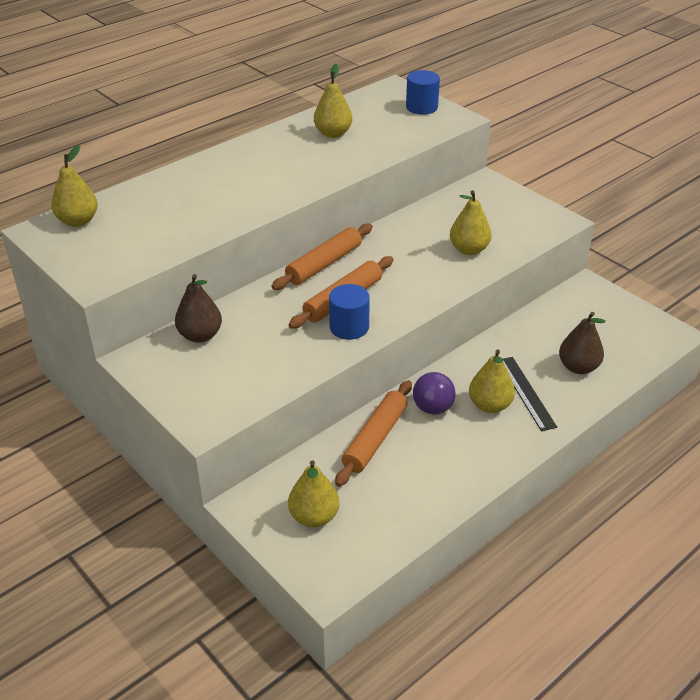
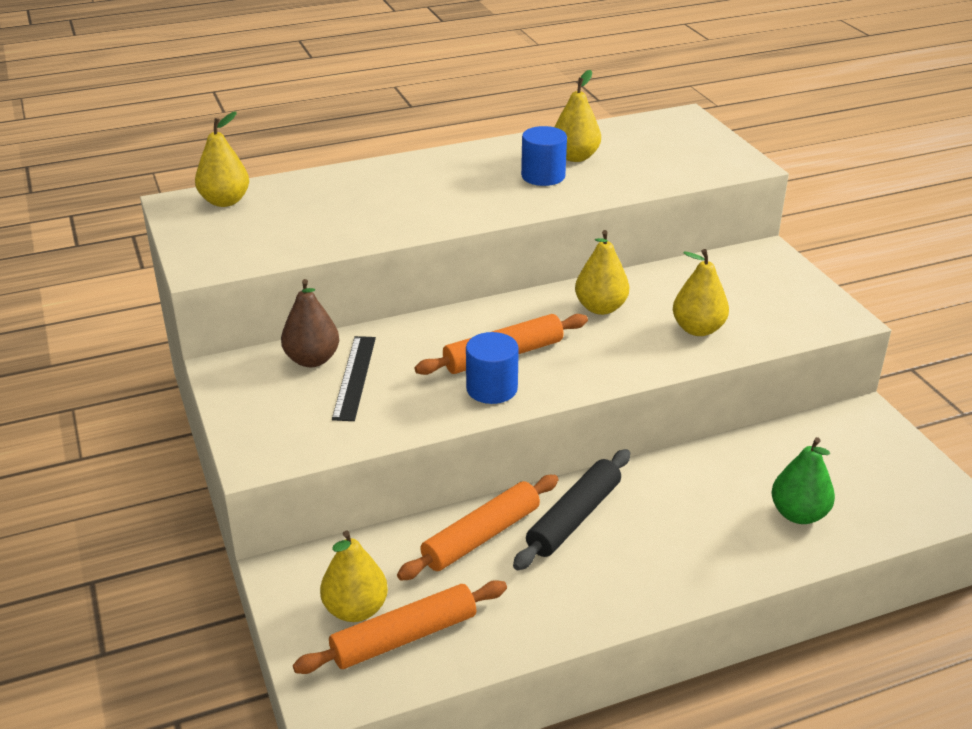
camera: 20 degrees right, 5 degrees down
orange rolling pin [271,223,373,290] -> orange rolling pin moved to [293,580,507,674]
blue cylinder [406,70,440,115] -> blue cylinder moved to [521,126,567,186]
purple ball [413,372,455,415] -> black rolling pin [513,449,630,571]
yellow pear [469,349,515,413] -> yellow pear moved to [575,230,629,315]
black ruler [503,357,557,431] -> black ruler moved to [332,336,376,421]
brown pear [559,312,606,374] -> green pear [771,437,835,524]

